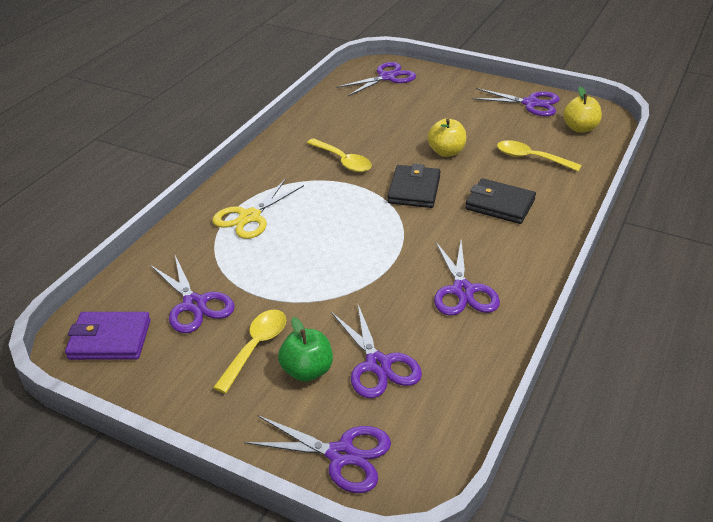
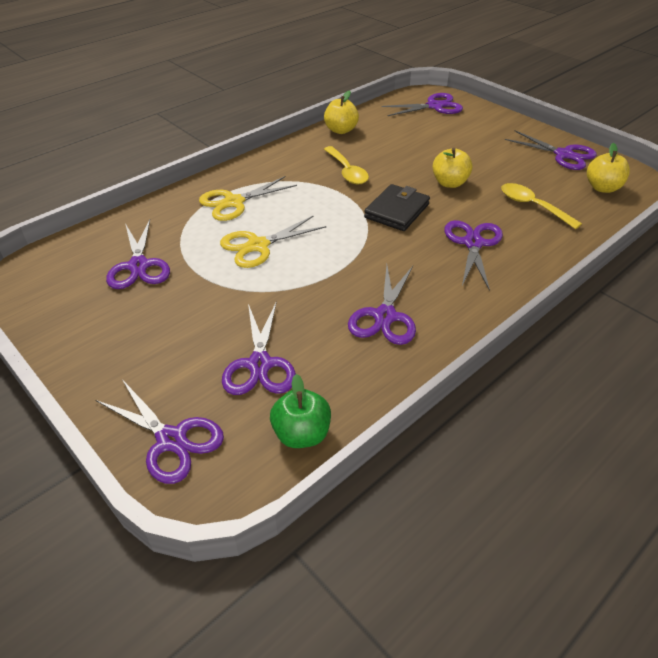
camera: 20 degrees right, 5 degrees up
purple wallet [65,312,151,360] -> none
yellow spoon [213,309,286,394] -> none
green apple [278,317,333,382] -> green apple moved to [270,374,331,448]
black wallet [465,178,536,224] -> purple scissors [444,220,503,291]
none -> yellow scissors [220,215,326,268]
none -> yellow apple [324,90,359,134]

